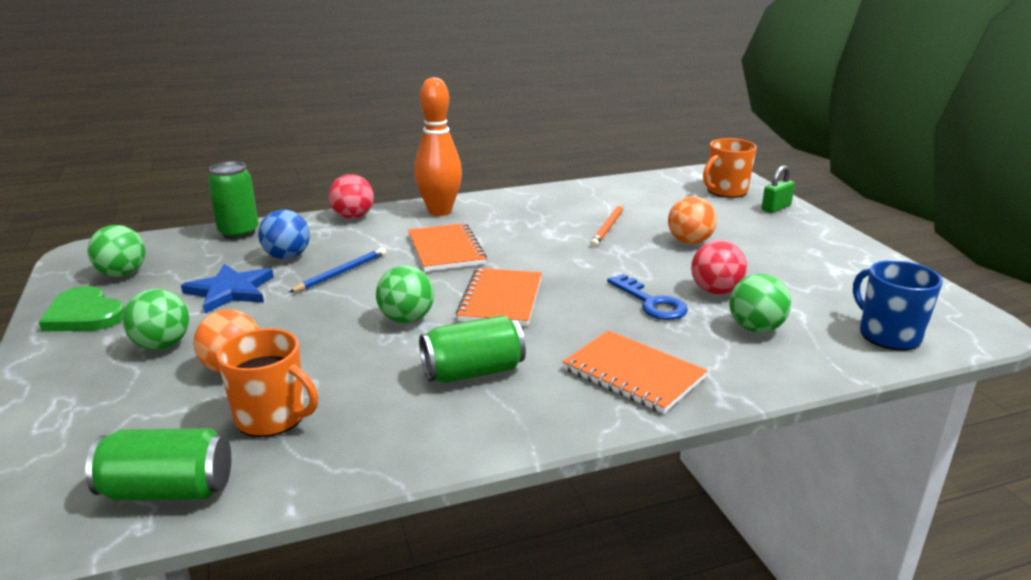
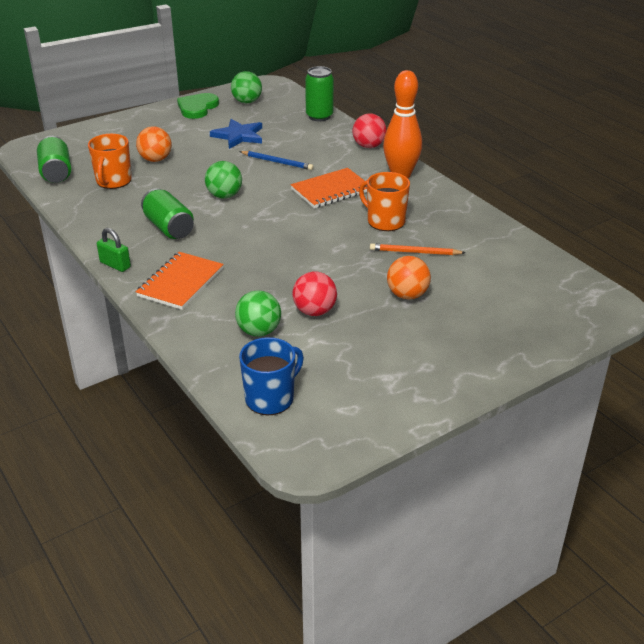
camera: 75 degrees right, 10 degrees up
green ball [122,289,189,350] -> none
blue ball [258,210,310,259] -> none
orange notebook [456,268,542,326] -> none
blue key [607,274,688,320] -> none
orange mug [703,138,757,198] -> orange mug moved to [359,172,410,231]
green padlock [762,165,795,213] -> green padlock moved to [97,228,131,272]

